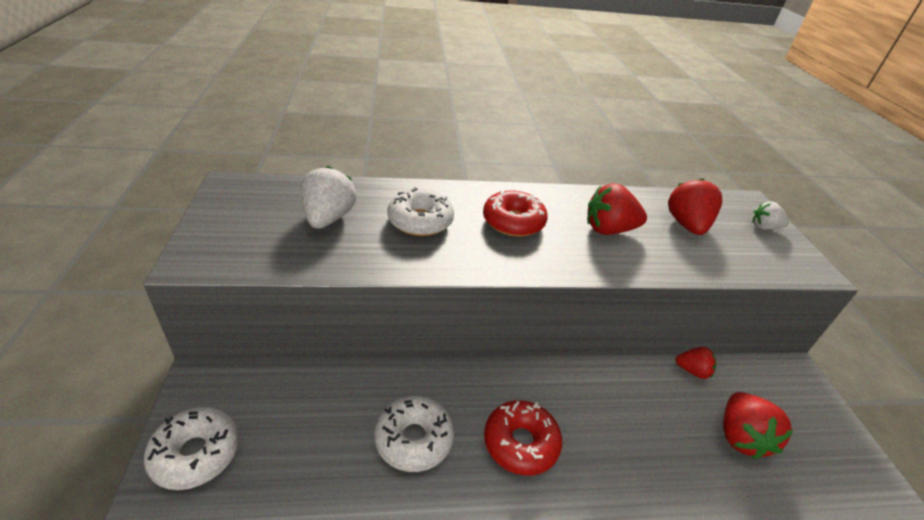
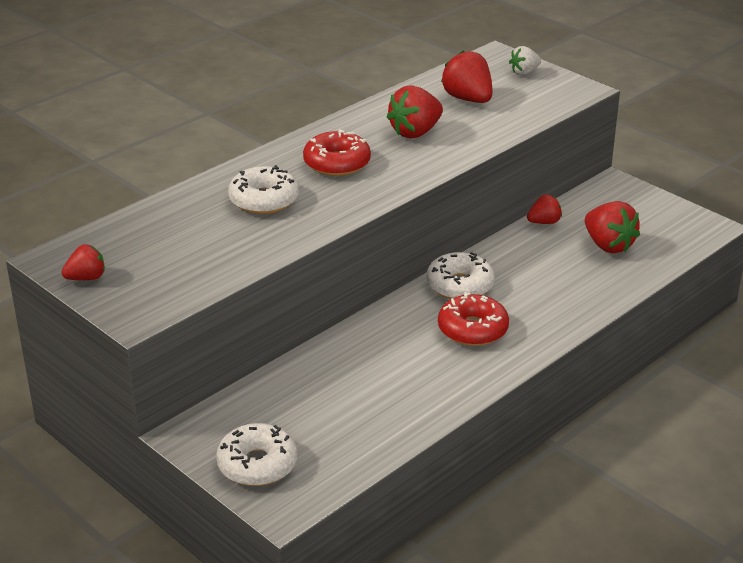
camera: 35 degrees left, 5 degrees down
white strawberry [301,166,356,229] -> none
white donut [374,396,454,472] -> white donut moved to [426,252,495,299]
none -> red strawberry [62,244,105,280]

